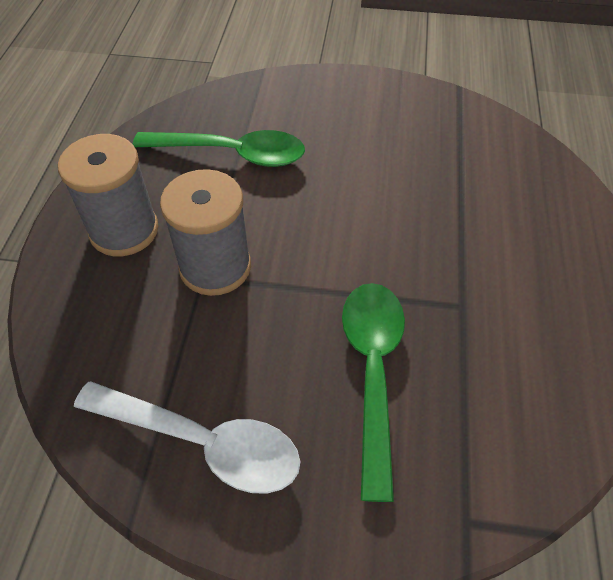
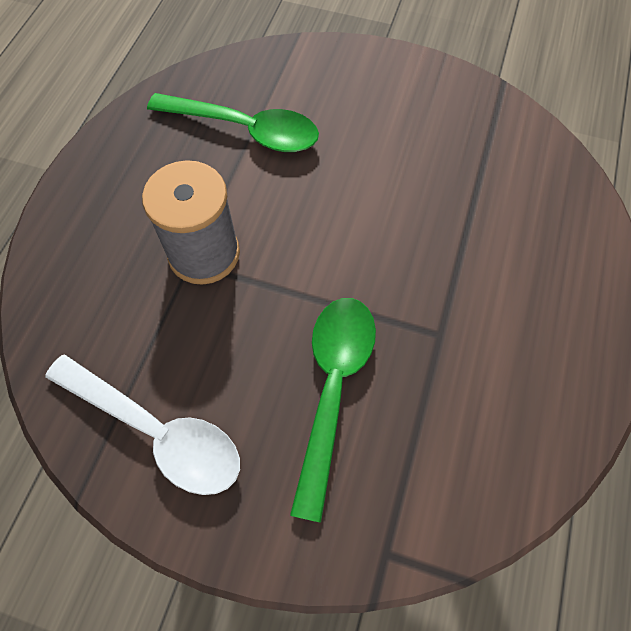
camera: 10 degrees right, 10 degrees up
grey spool [58,134,159,256] -> none

